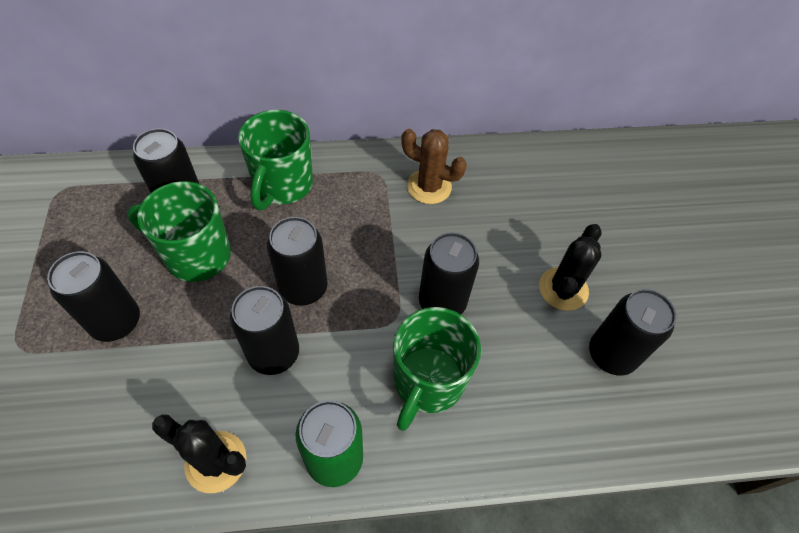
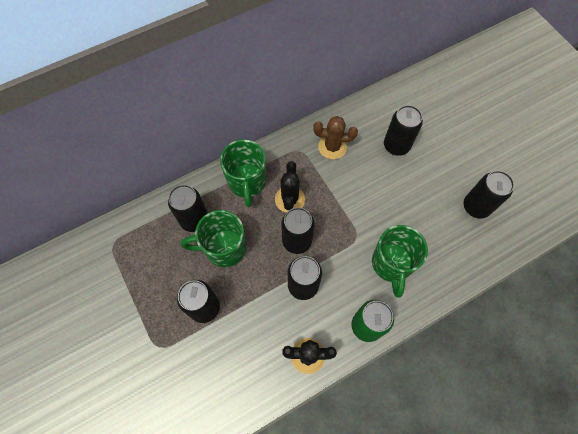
camera: 20 degrees left, 10 degrees up
black can [419,232,479,314] -> black can moved to [384,105,423,156]
black cactus [539,224,601,311] -> black cactus moved to [275,161,305,213]

